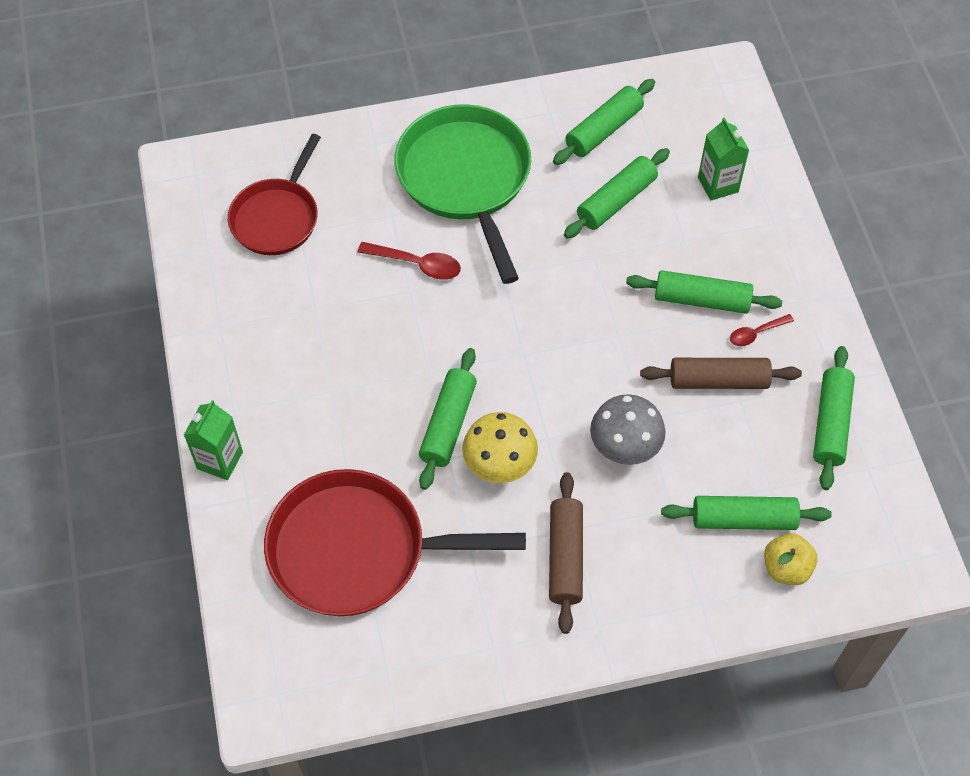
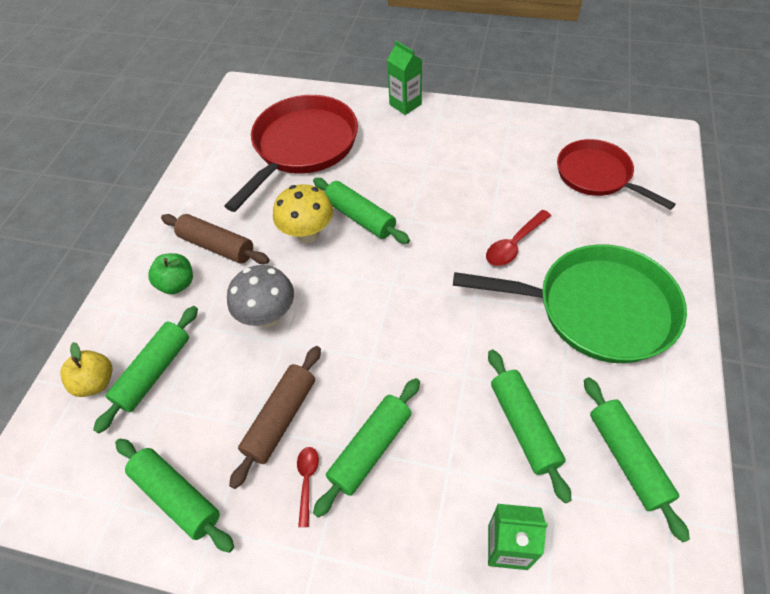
camera: 120 degrees right, 5 degrees down
none -> green apple [148,253,193,294]

